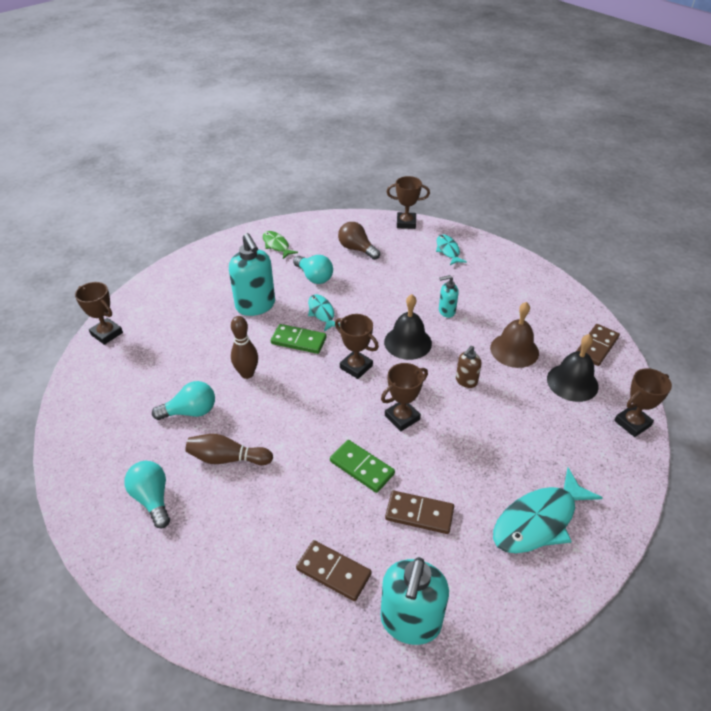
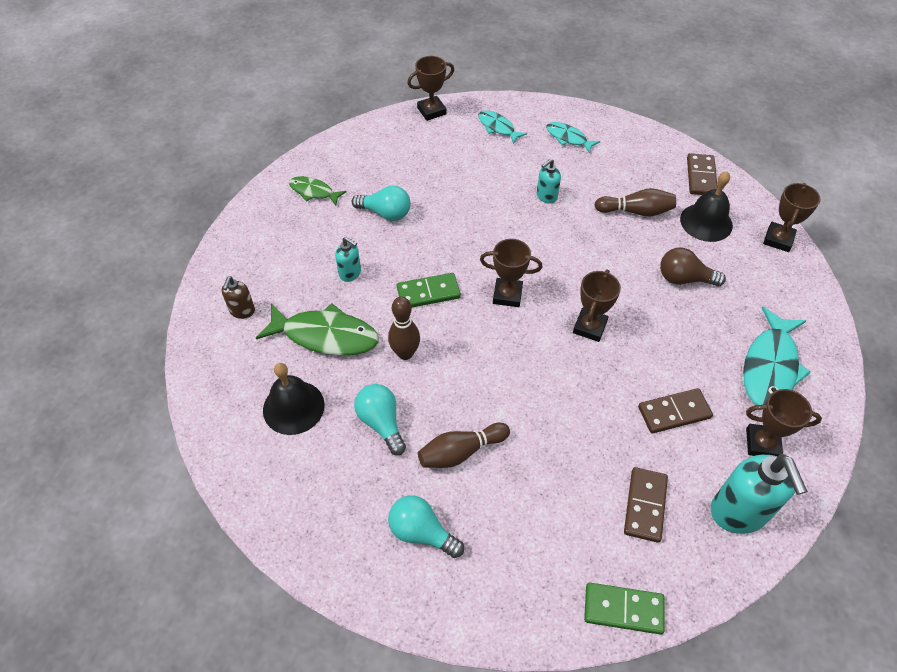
camera: 30 degrees left, 10 degrees up
brown trophy [75,282,123,345] -> brown trophy moved to [746,389,822,456]
turquoise light bulb [152,381,215,420] -> turquoise light bulb turned 75 degrees counterclockwise [354,384,406,455]
turquoise soap dispenser [229,233,275,316] -> turquoise soap dispenser [335,237,361,282], size x0.51
brown domino [296,540,372,601] -> brown domino turned 75 degrees counterclockwise [624,467,668,543]
turquoise fish [308,294,340,331] -> turquoise fish moved to [546,122,600,153]
green domino [330,440,395,493] -> green domino moved to [584,583,665,635]
brown light bulb [338,222,380,260] -> brown light bulb moved to [660,247,726,286]
black bell [384,294,432,360] -> black bell moved to [263,363,325,435]
brown soap dispenser [456,346,482,388] -> brown soap dispenser moved to [222,276,255,319]
brown bell [490,302,539,368] -> brown bowling pin [595,188,676,216]
none -> green fish [256,303,379,356]

